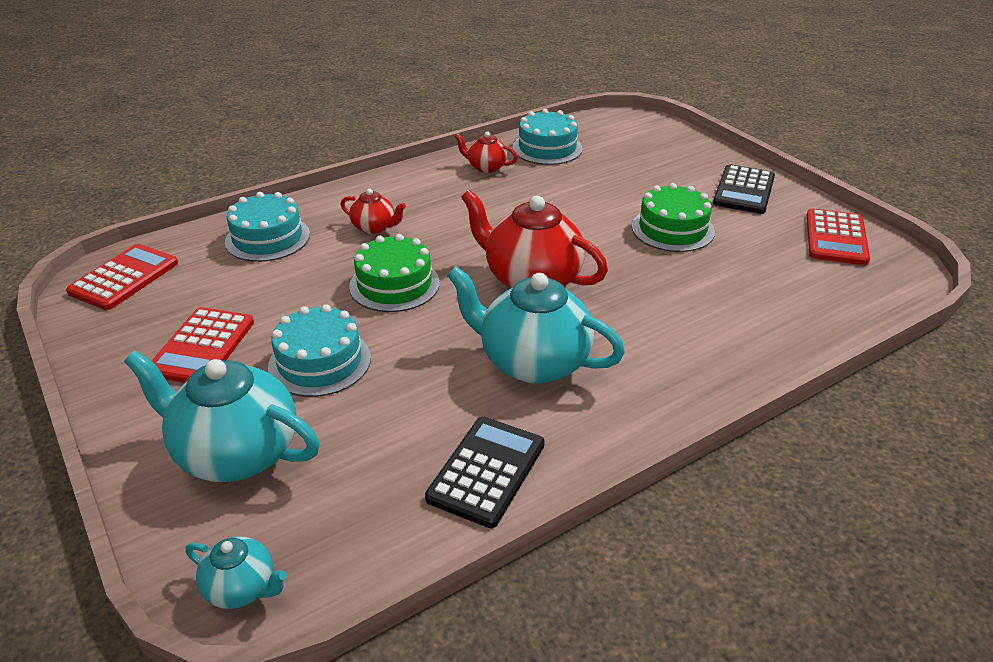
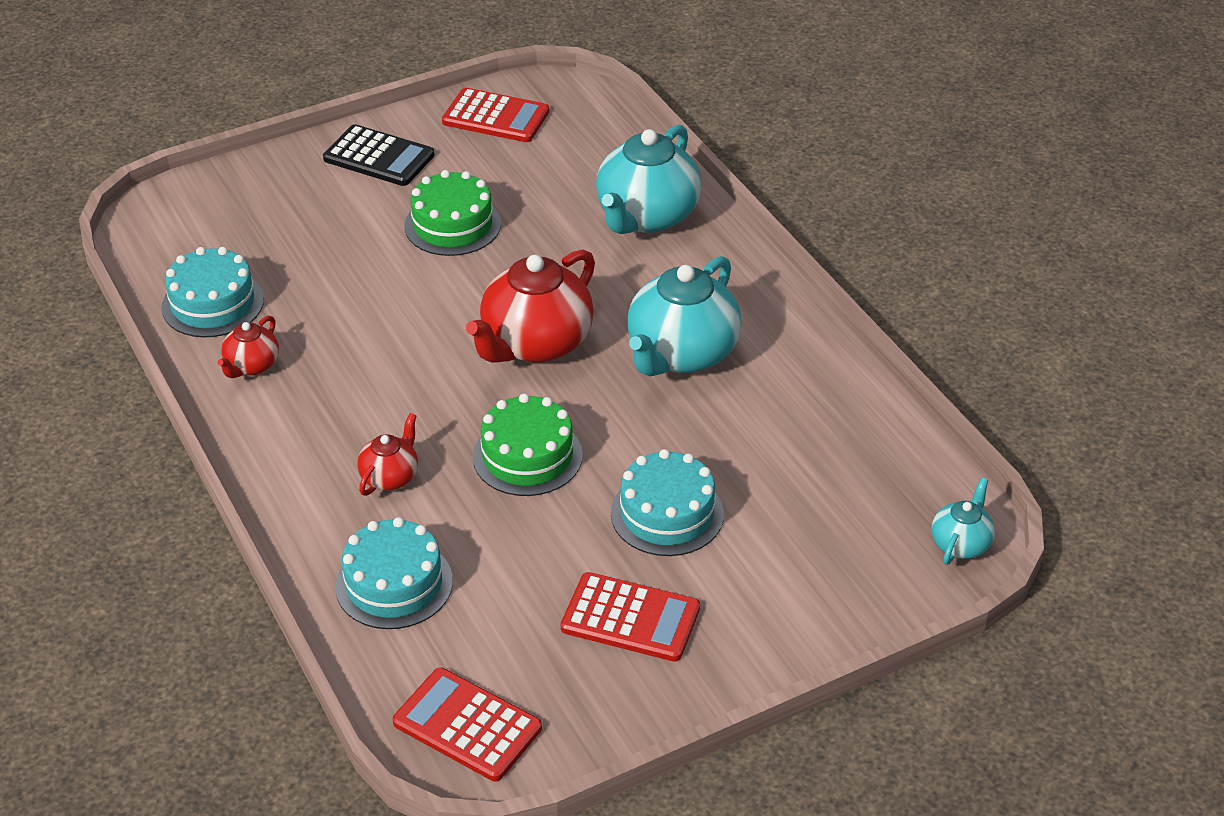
camera: 85 degrees left, 5 degrees up
turquoise teapot [124,350,320,482] -> turquoise teapot moved to [596,125,702,234]
black calculator [425,417,545,528] -> none

